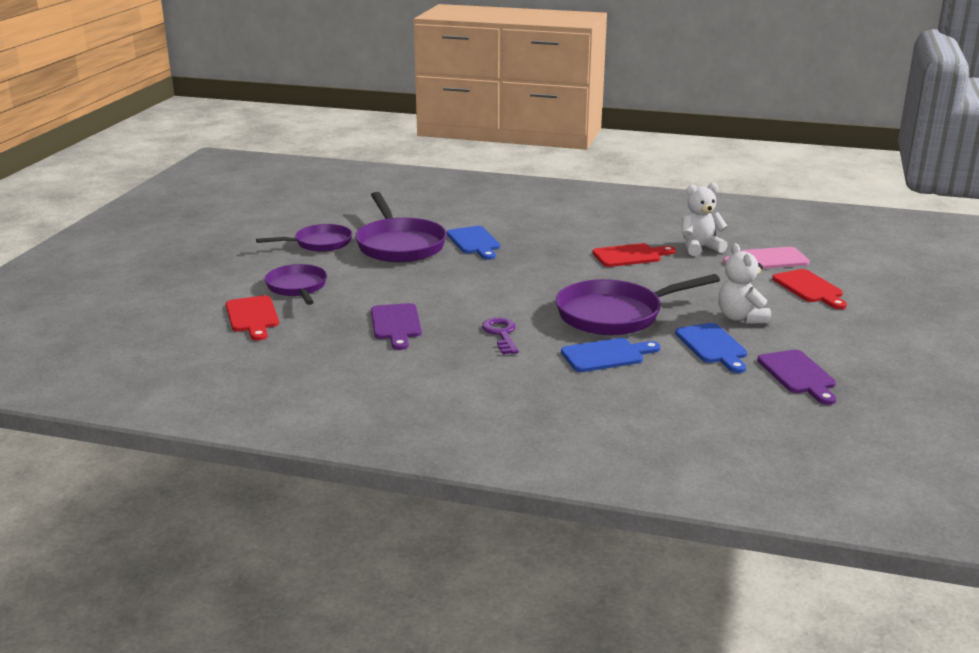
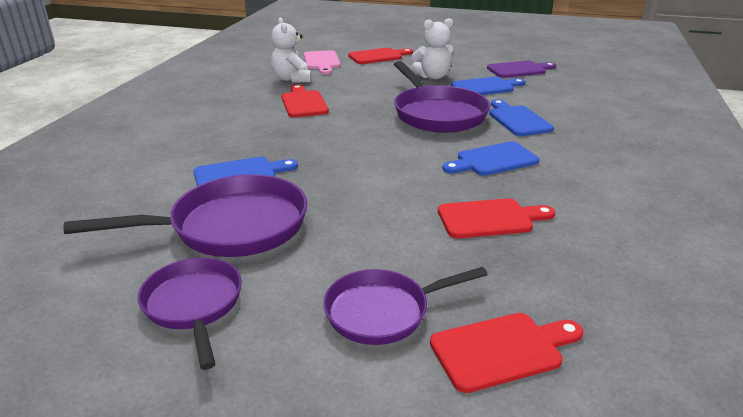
camera: 90 degrees left, 5 degrees up
purple cutting board [371,303,422,350] -> red cutting board [438,198,555,238]
purple key [482,318,519,354] -> blue cutting board [443,141,540,176]

